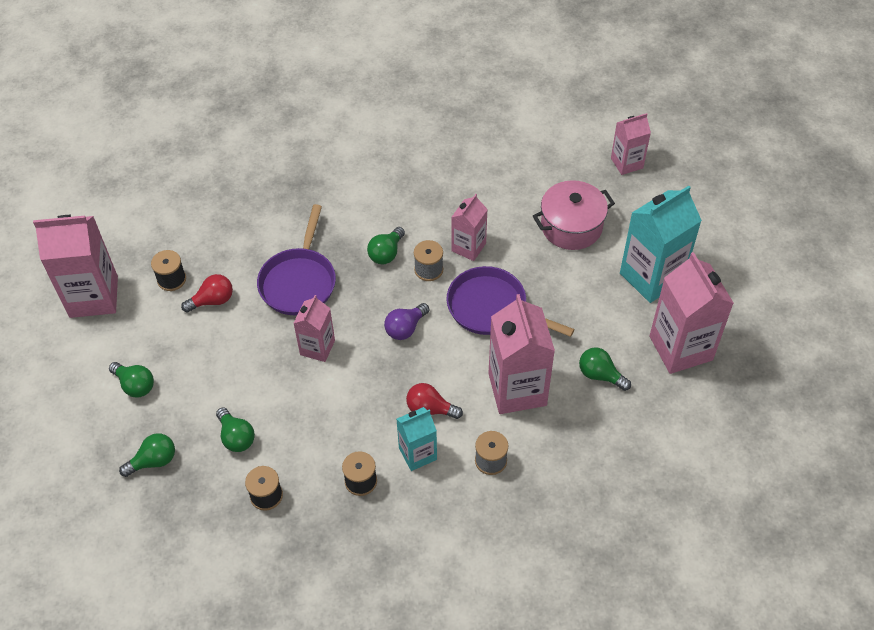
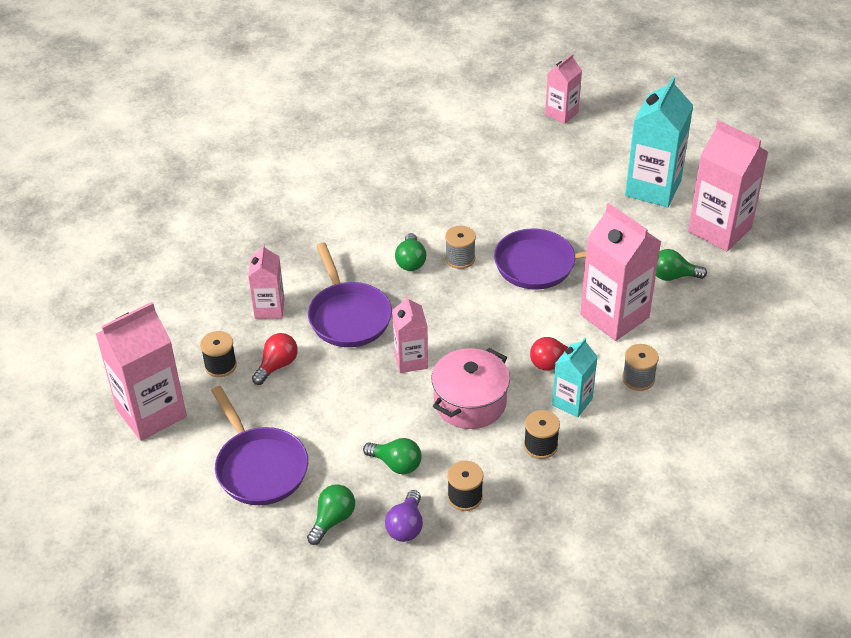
camera: 30 degrees left, 10 degrees down
green light bulb [109,362,154,398] -> purple pan [211,386,308,505]
purple light bulb [384,303,429,340] -> purple light bulb moved to [385,490,423,542]
pink carton [451,194,488,261] -> pink carton moved to [248,244,284,319]
pink pot [533,180,615,250] -> pink pot moved to [431,348,510,429]

